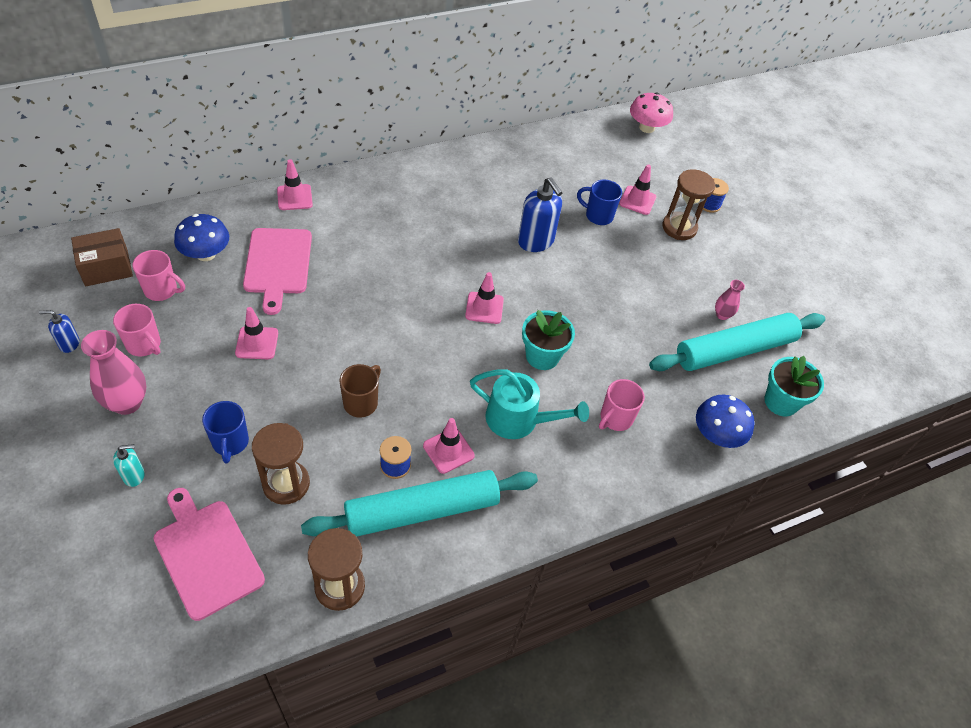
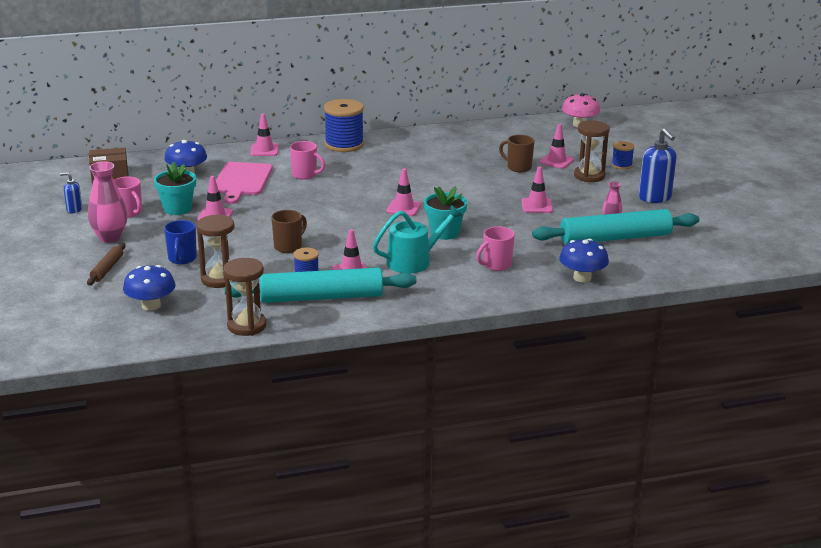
camera: 15 degrees right, 25 degrees down
turquoise soap dispenser [113,444,145,487] -> brown rolling pin [87,243,125,285]
pink mug [132,250,185,301] -> pink mug moved to [290,141,325,180]
pink cutting board [154,488,265,621] -> blue mushroom [123,265,175,311]
turquoise watering can [470,369,589,439] -> turquoise watering can turned 60 degrees counterclockwise [373,205,463,274]
blue soap dispenser [518,178,563,252] -> blue soap dispenser moved to [639,128,677,203]
blue mug [577,180,622,225] -> brown mug [499,135,535,172]
turquoise flower pot [764,356,824,416] -> turquoise flower pot moved to [154,161,196,215]
none -> blue spool [324,99,364,152]
none -> pink traffic cone [522,166,553,213]

